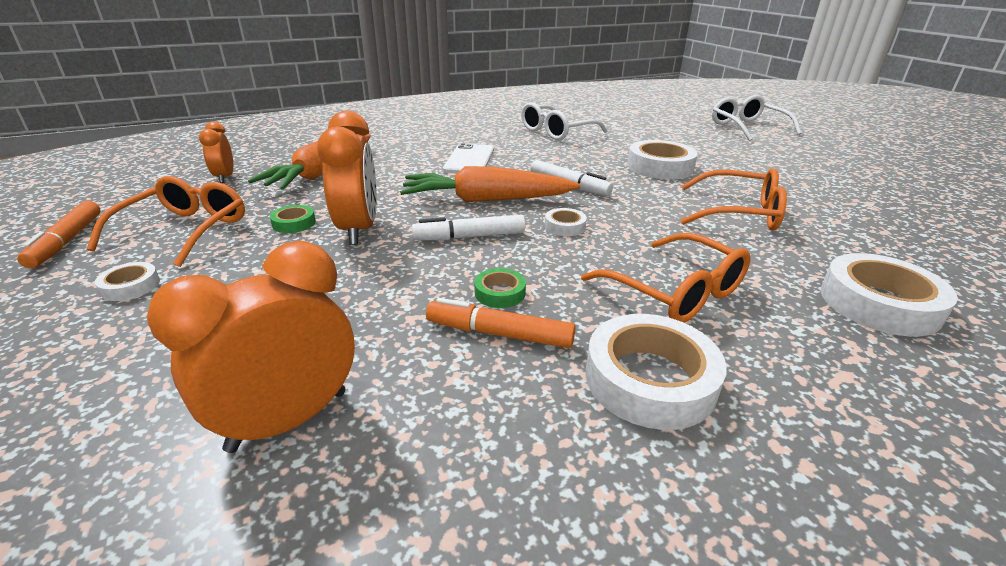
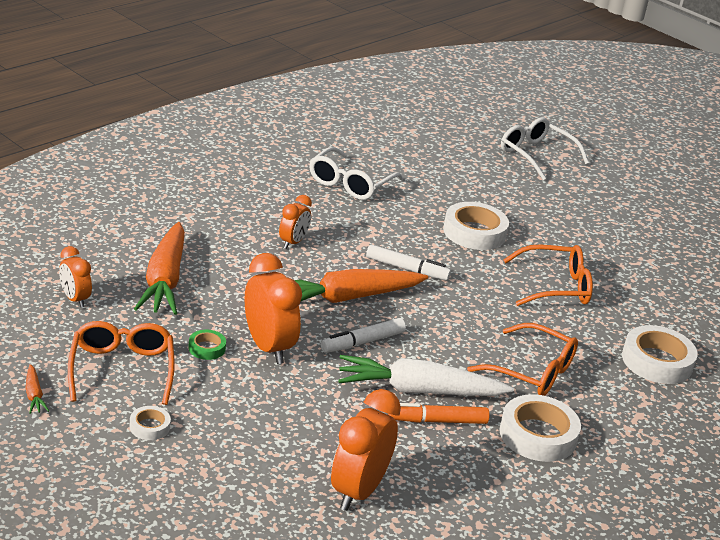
camera: 25 degrees left, 0 degrees up
orange marker [17,200,101,268] -> orange carrot [25,364,49,414]
white phone [443,143,494,173] -> orange clock [279,195,312,249]
green tape [474,268,526,308] -> white carrot [338,355,514,396]
white tape [545,208,587,236] -> none

